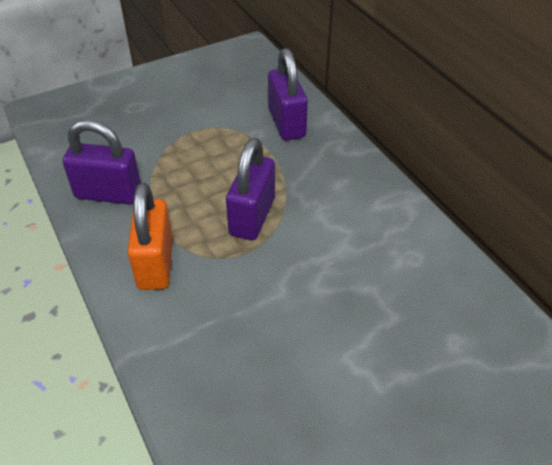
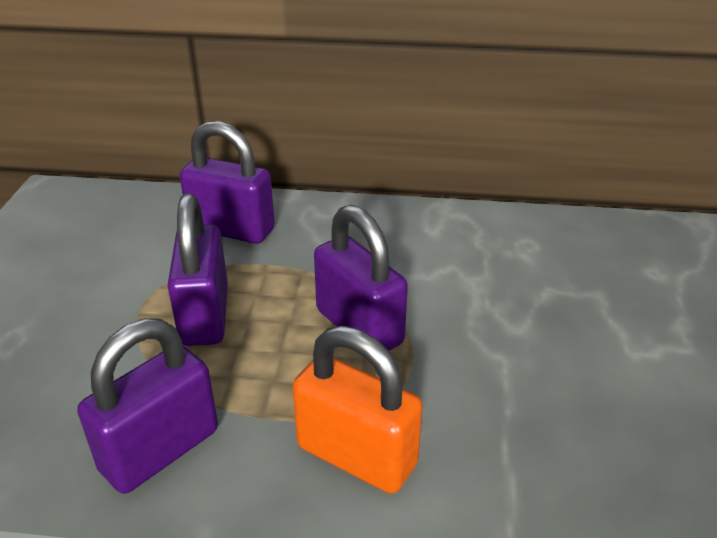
camera: 55 degrees left, 10 degrees down
none -> purple padlock [167,194,228,346]

